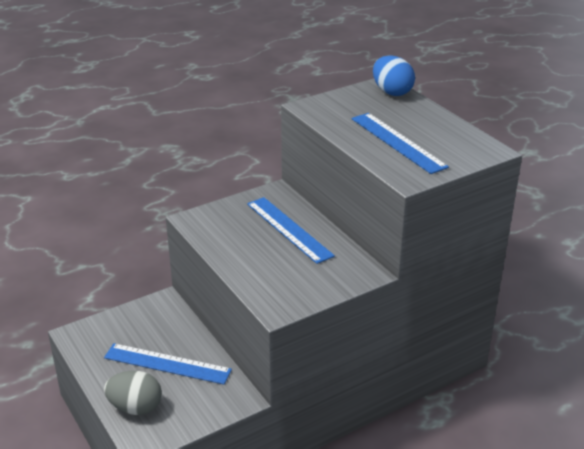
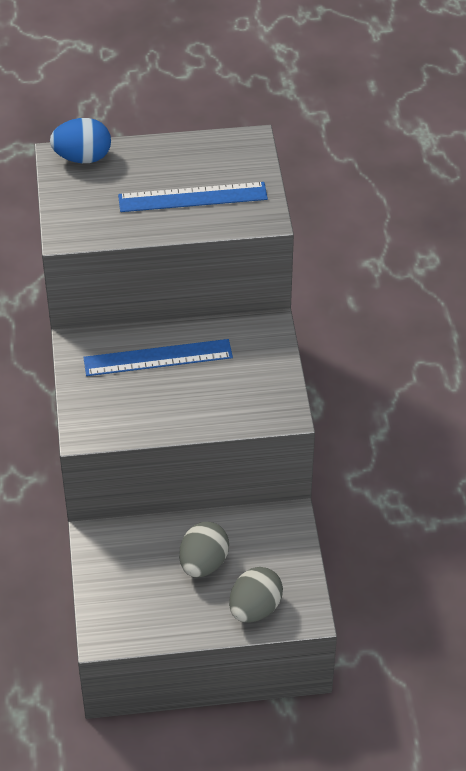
camera: 65 degrees left, 15 degrees up
blue ruler [104,343,232,385] -> grey egg [179,522,229,577]

